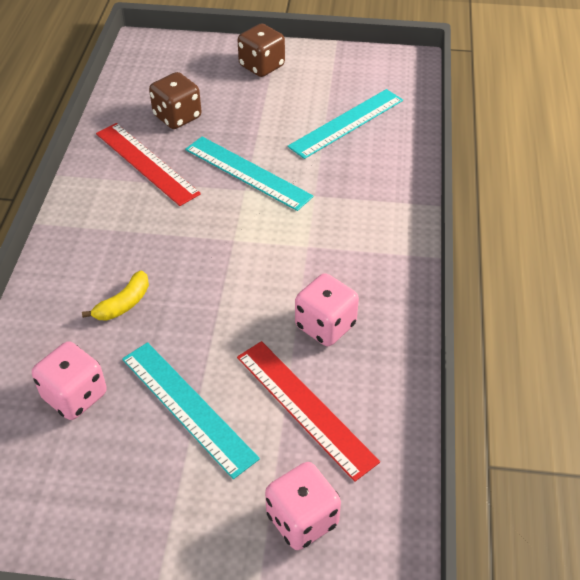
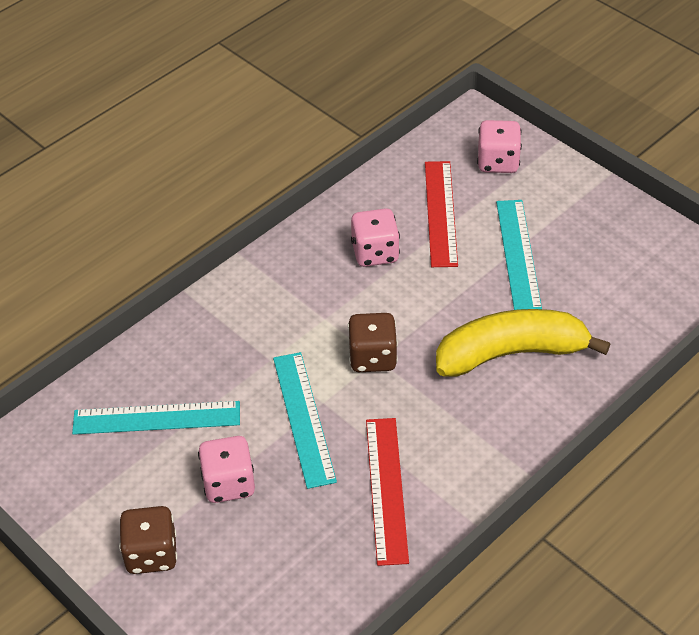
camera: 140 degrees left, 0 degrees up
pink dice [32,341,107,420] -> pink dice moved to [198,436,255,503]
yellow banana [82,271,149,321] -> yellow banana [436,309,610,376], size x2.30
brown dice [149,72,201,129] -> brown dice moved to [348,313,398,372]

